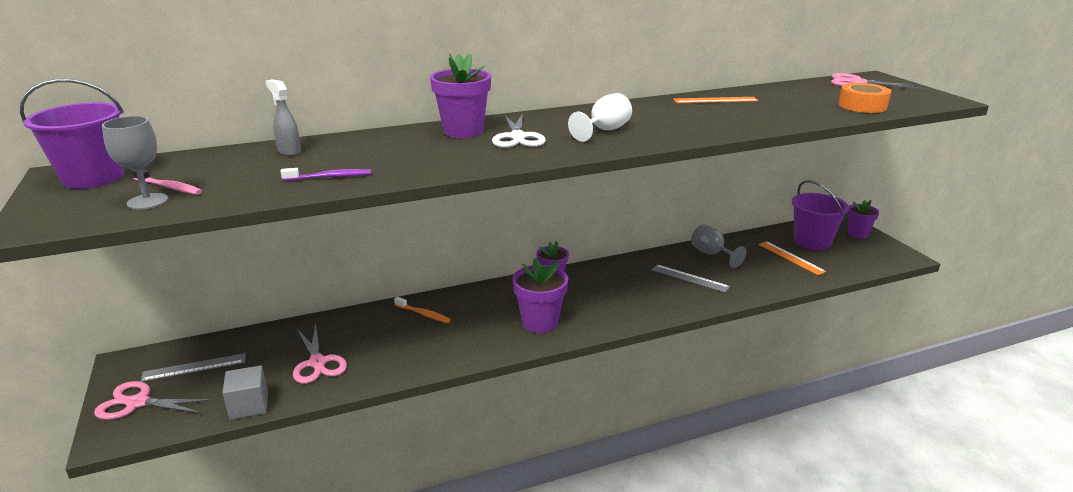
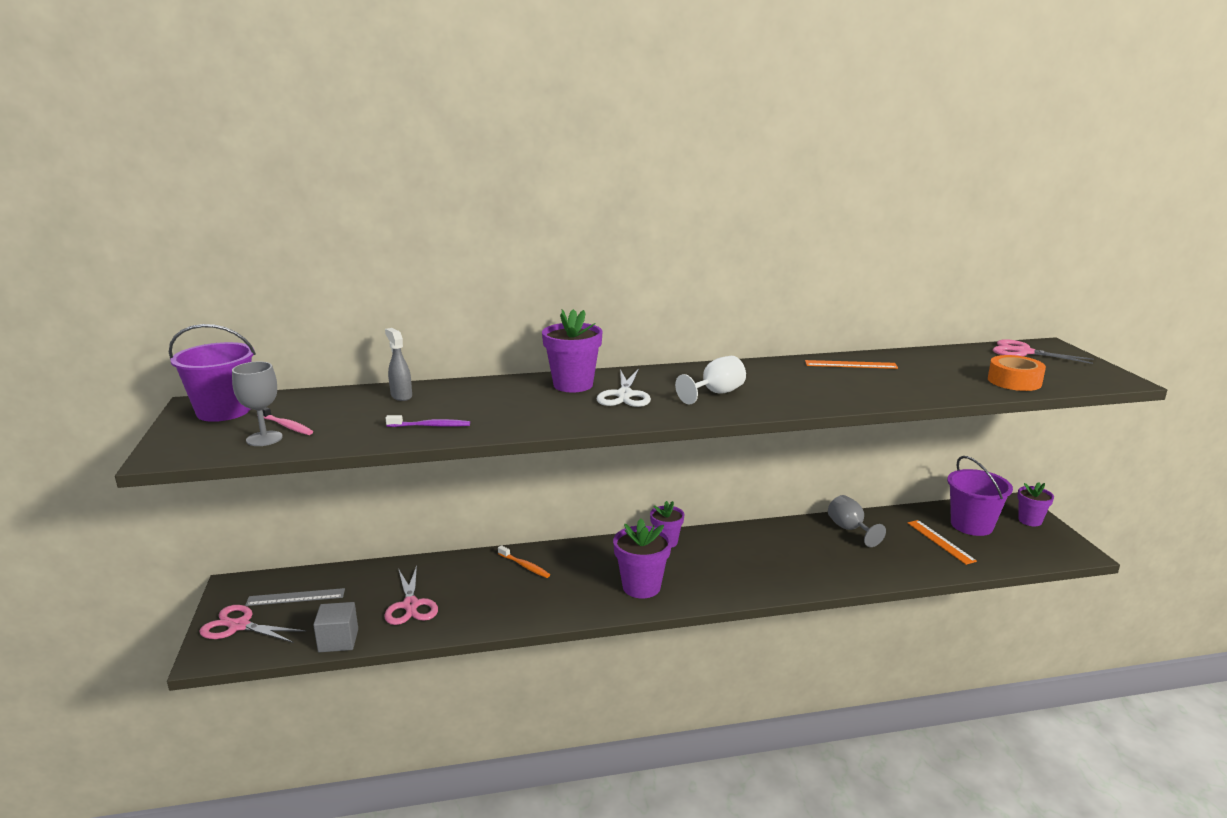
camera: 10 degrees right, 5 degrees down
grey ruler [652,265,730,292] -> none

